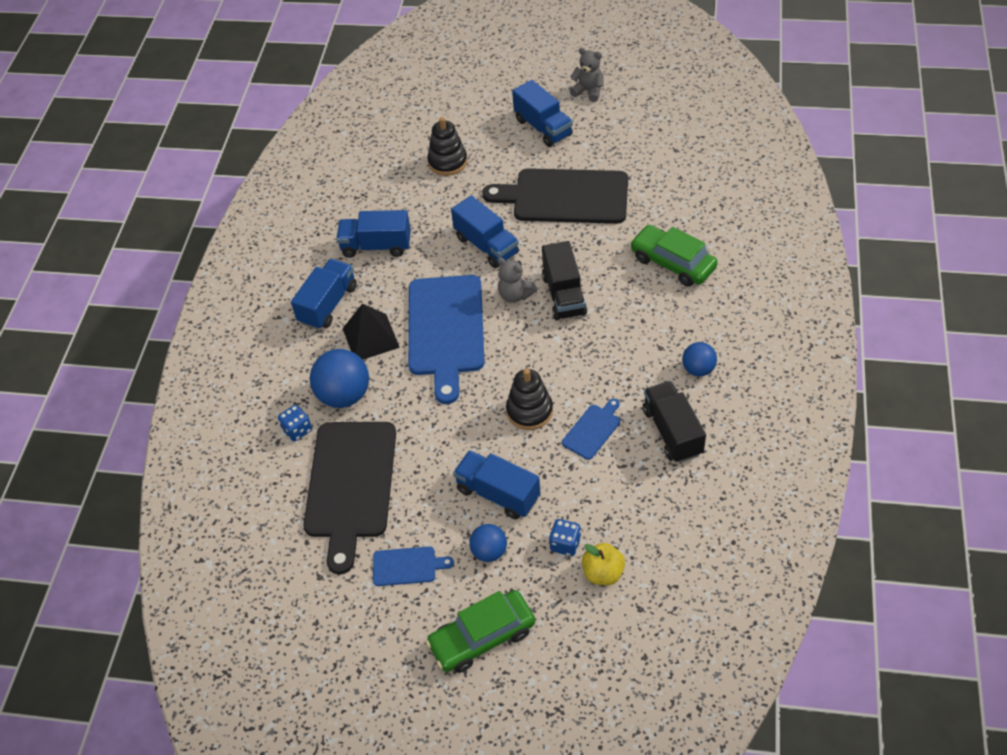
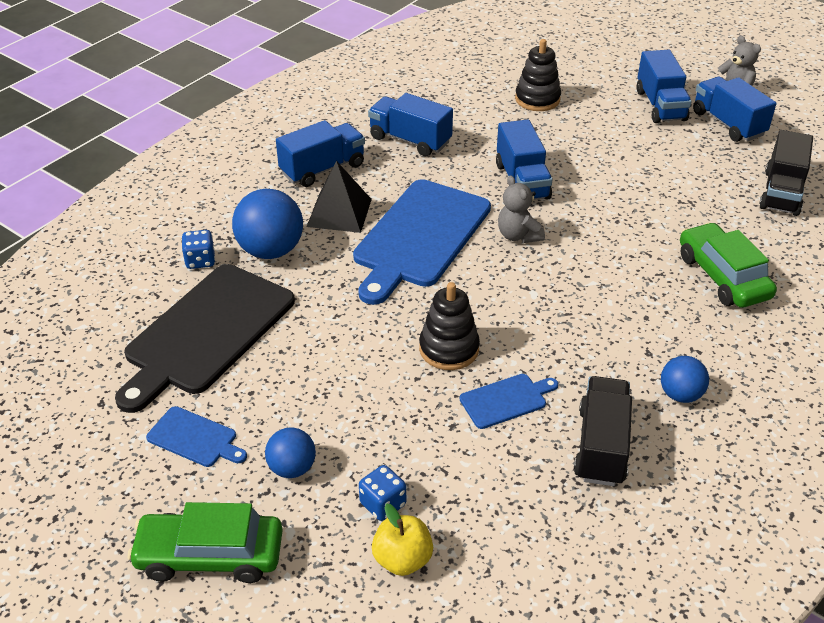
camera: 25 degrees right, 10 degrees down
blue truck [453,450,540,519] -> blue truck moved to [693,77,776,142]
black cutting board [482,168,628,224] -> none
black truck [542,241,587,320] -> black truck moved to [759,130,813,216]

